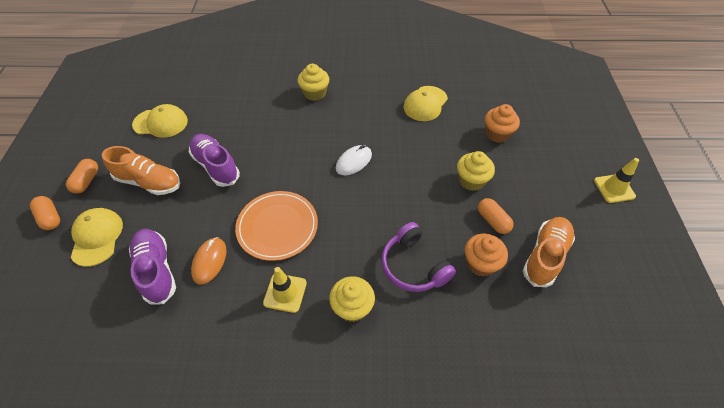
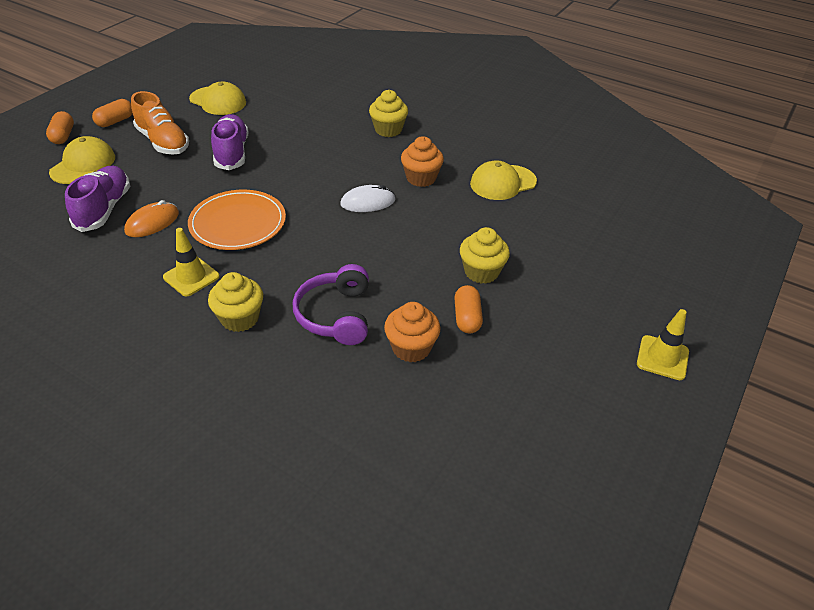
camera: 30 degrees right, 10 degrees down
orange cupcake [485,104,520,143] -> orange cupcake moved to [401,136,444,187]
orange shoe [523,217,575,287] -> none

